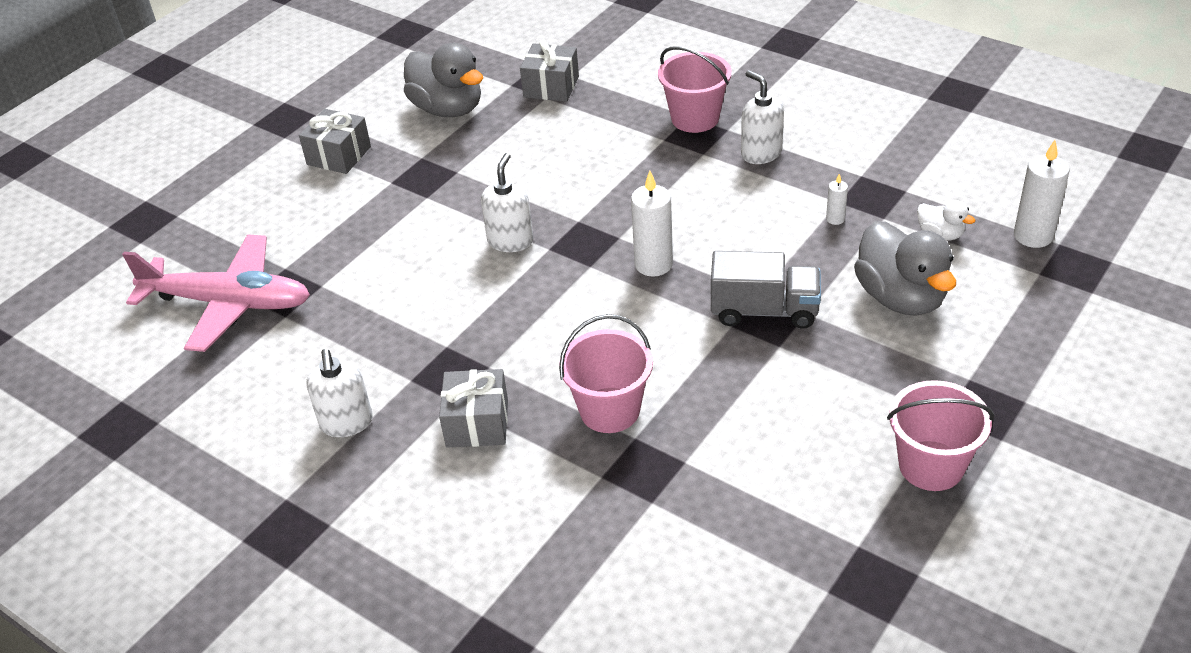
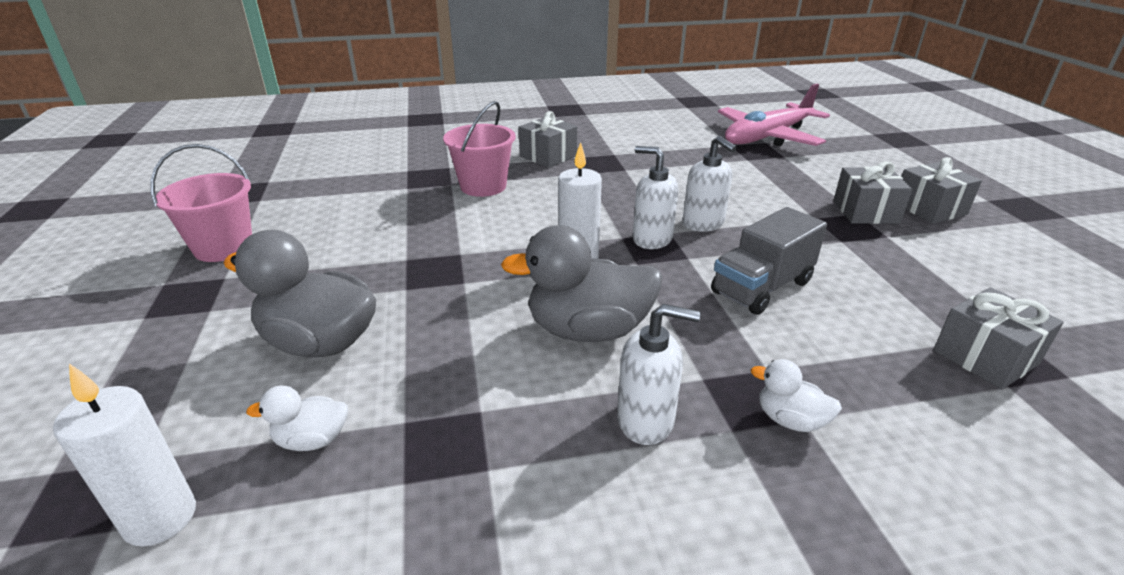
camera: 130 degrees right, 10 degrees down
white soap dispenser [307,349,373,437] -> white soap dispenser moved to [633,146,678,249]
grey duck [404,43,483,117] -> grey duck moved to [501,225,663,342]
pink bucket [658,46,732,133] -> white duck [751,359,842,432]
grey truck [711,251,821,329] -> grey truck moved to [711,207,827,315]
white candle [826,174,848,225] -> none
none -> grey gift [833,161,913,224]

